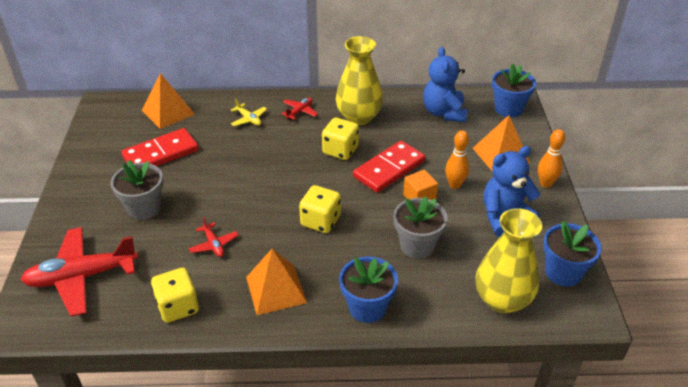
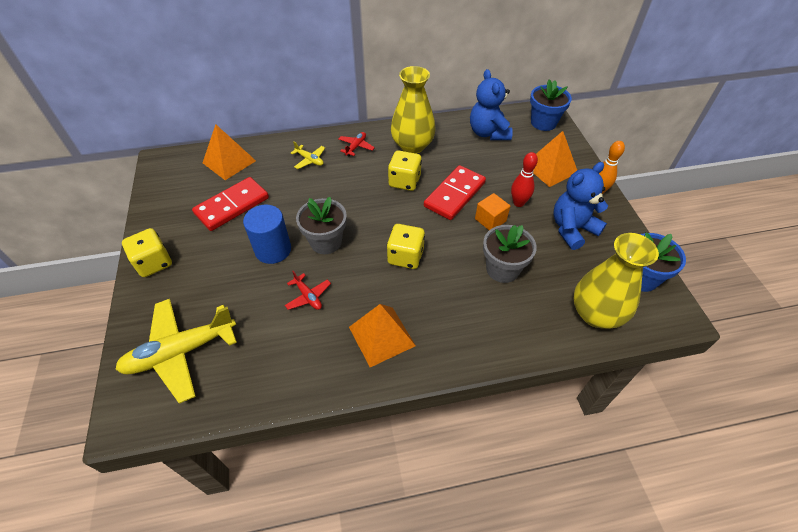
camera: 10 degrees left, 10 degrees up
red plane [21,227,138,317] -> yellow plane [115,299,237,404]
grey flower pot [111,160,163,220] -> grey flower pot moved to [296,197,347,254]
yellow dice [151,268,199,323] -> yellow dice moved to [122,228,172,277]
blue flower pot [339,257,398,323] -> none
orange bowling pin [445,130,469,189] -> red bowling pin [511,152,538,207]
none -> blue cylinder [243,205,291,264]

